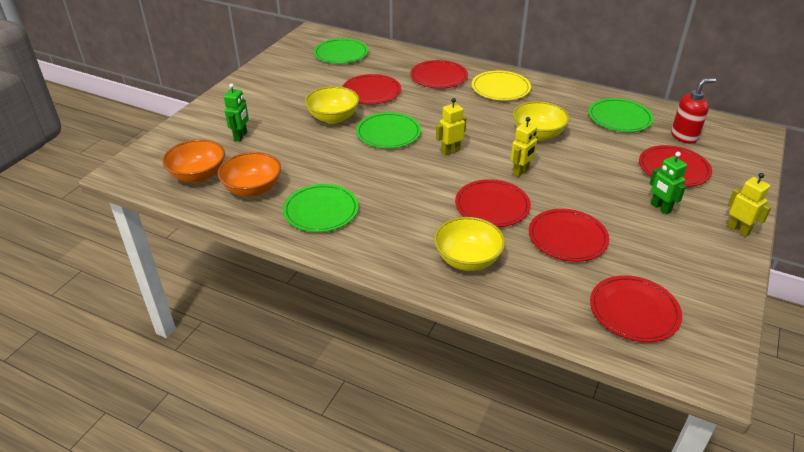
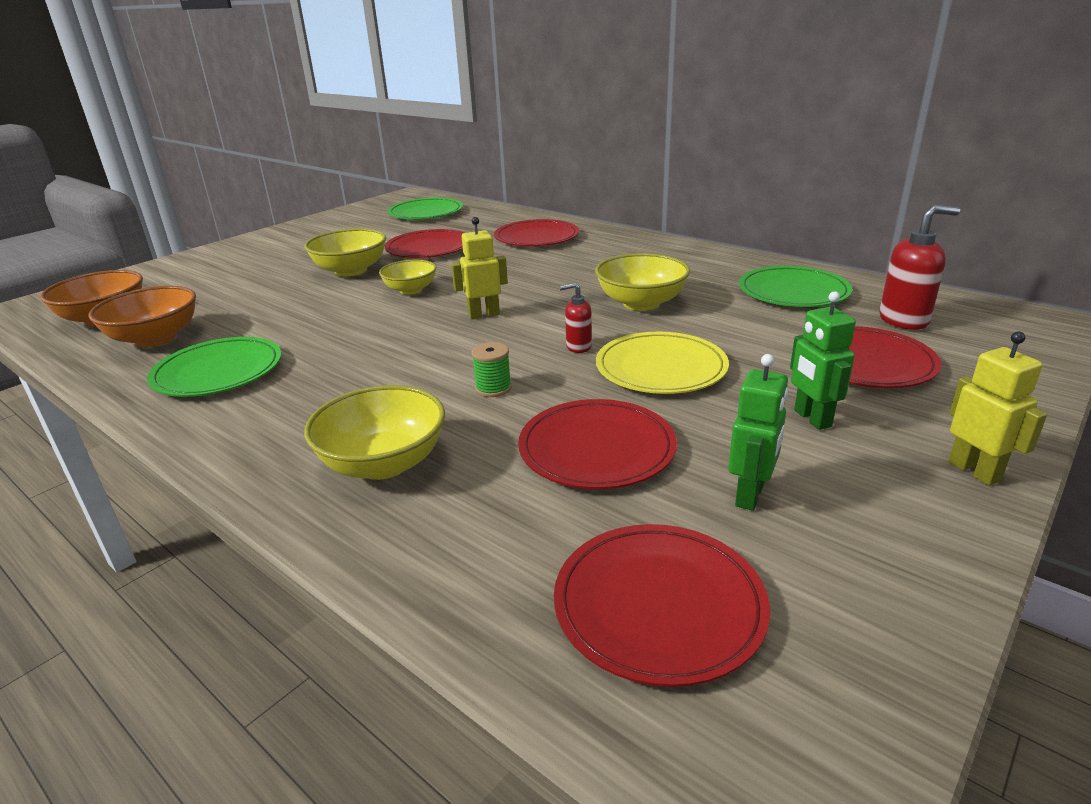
camera: 15 degrees right, 10 degrees down
green robot [224,83,249,141] -> green robot moved to [728,354,789,511]
green plate [356,112,421,148] -> yellow bowl [379,260,436,295]
red plate [455,179,531,227] -> green spool [471,342,512,397]
yellow plate [472,71,531,101] -> yellow plate moved to [596,332,729,394]
yellow robot [511,117,538,177] -> red soap dispenser [559,282,592,353]

